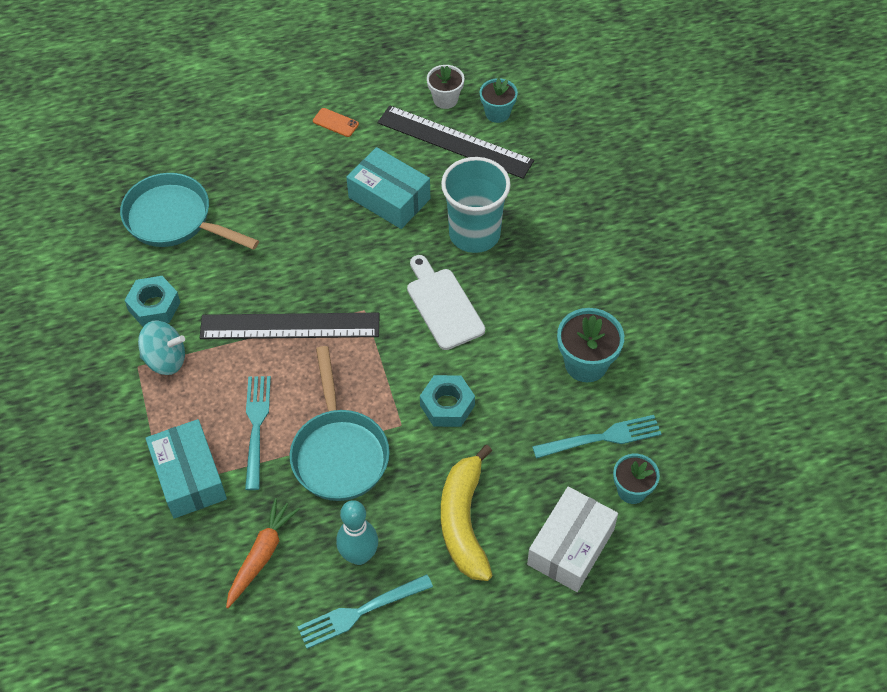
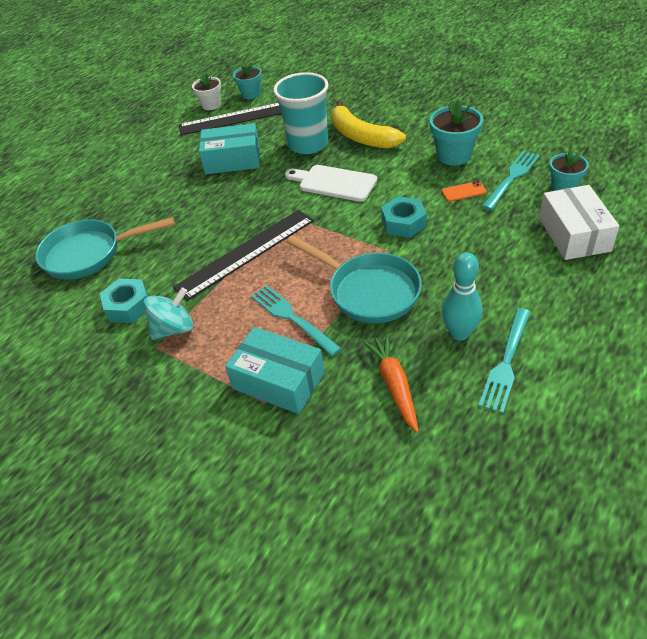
camera: 35 degrees left, 10 degrees down
orange phone [313,108,359,137] -> orange phone moved to [442,181,486,202]
yellow banana [441,445,492,581] -> yellow banana moved to [332,100,406,148]

